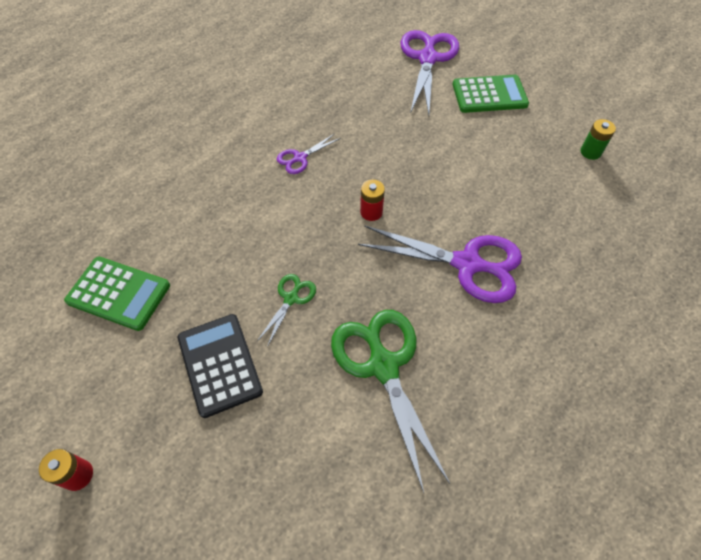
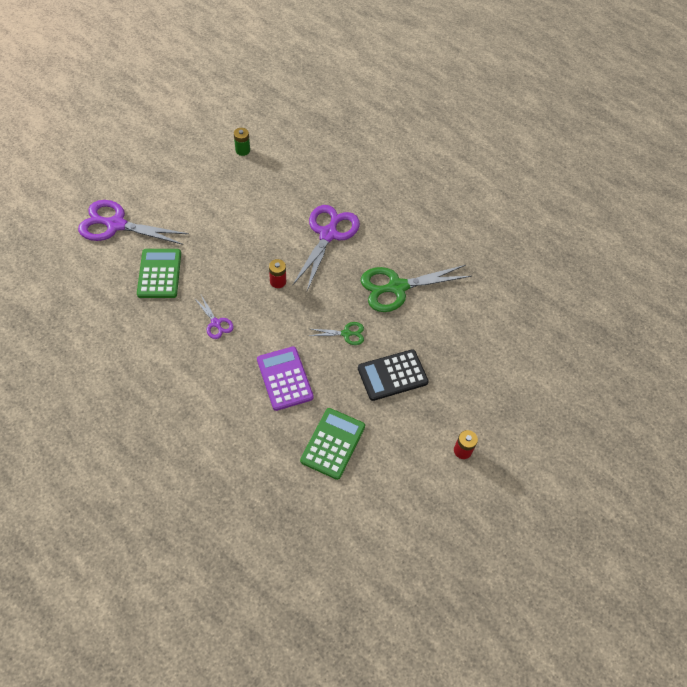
camera: 90 degrees left, 0 degrees up
green scissors [257,274,316,347] -> green scissors turned 150 degrees clockwise [309,322,364,345]
green calculator [453,75,529,113] -> green calculator moved to [137,249,181,298]
none -> purple calculator [257,346,314,411]

